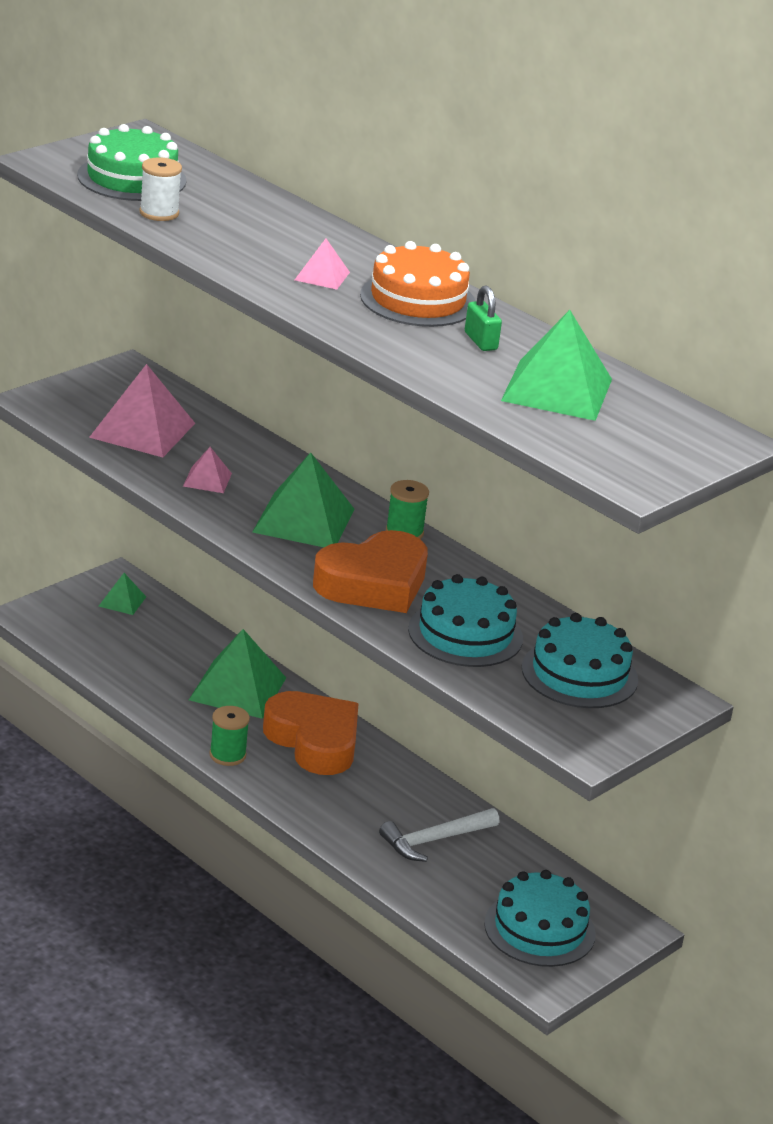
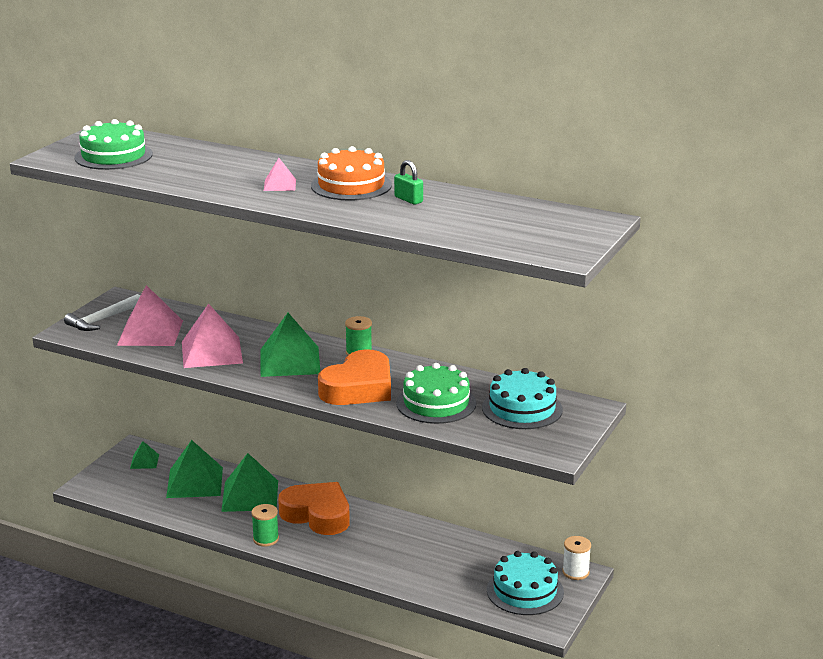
camera: 15 degrees left, 5 degrees down
white spool [140,157,182,221] -> white spool moved to [562,536,591,580]
pink pyramid [183,447,232,493] -> pink pyramid [182,304,243,368], size x2.00
white hammer [379,808,499,862] -> white hammer moved to [64,294,140,331]
turquoise cake [408,574,523,667] -> green cake [396,363,476,424]
green pyramid [501,310,612,421] -> green pyramid moved to [166,440,223,498]

